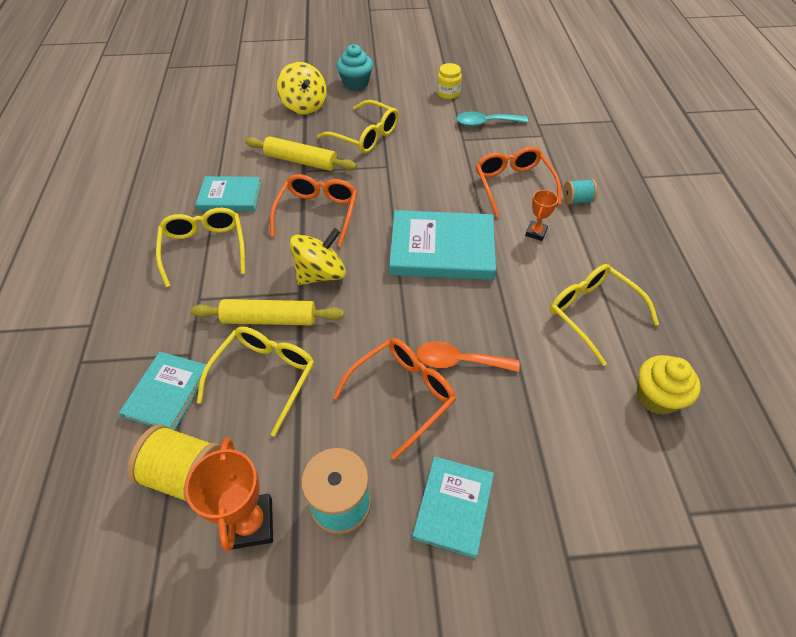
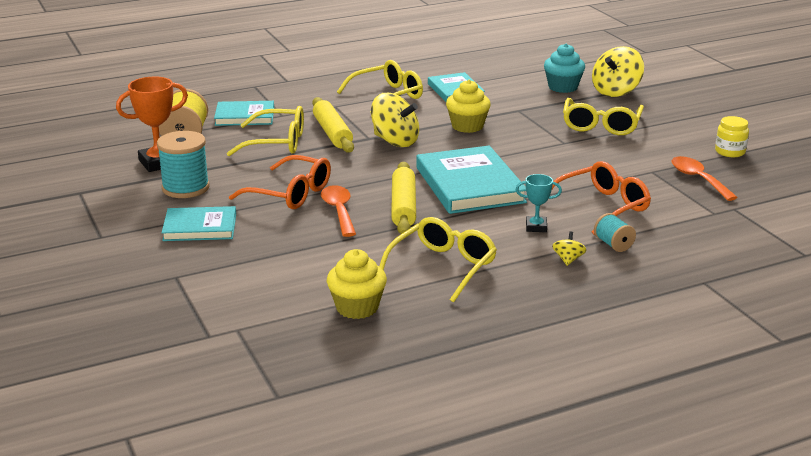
camera: 70 degrees right, 25 degrees down
yellow rolling pin [245,136,357,171] -> yellow rolling pin moved to [391,162,416,234]
orange glasses [270,174,357,247] -> yellow cupcake [446,80,491,133]
turquoise cupcake [337,44,373,91] -> turquoise cupcake moved to [544,43,585,93]
turquoise spoon [456,112,528,126] -> orange spoon [672,156,738,201]
orange trophy [525,190,558,241] -> turquoise trophy [516,174,562,232]
none -> yellow spinning top [552,231,586,266]

